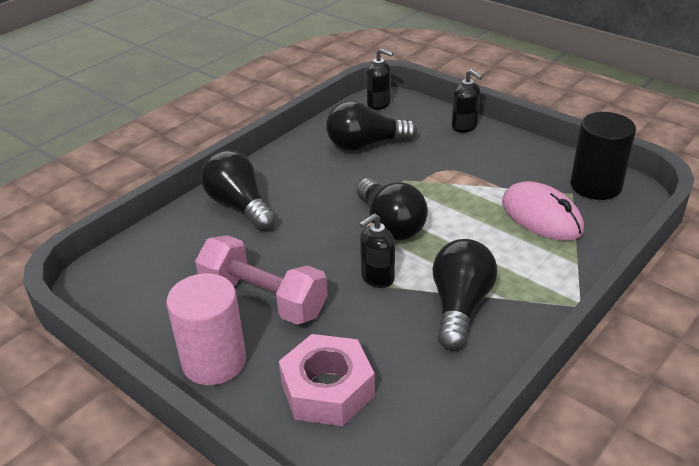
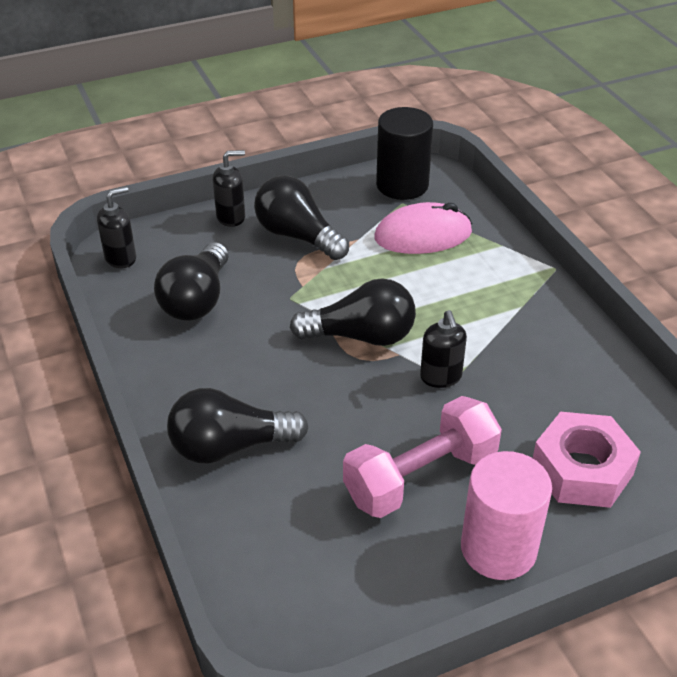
camera: 65 degrees left, 5 degrees up
black light bulb [432,239,497,350] -> black light bulb moved to [254,176,349,260]

